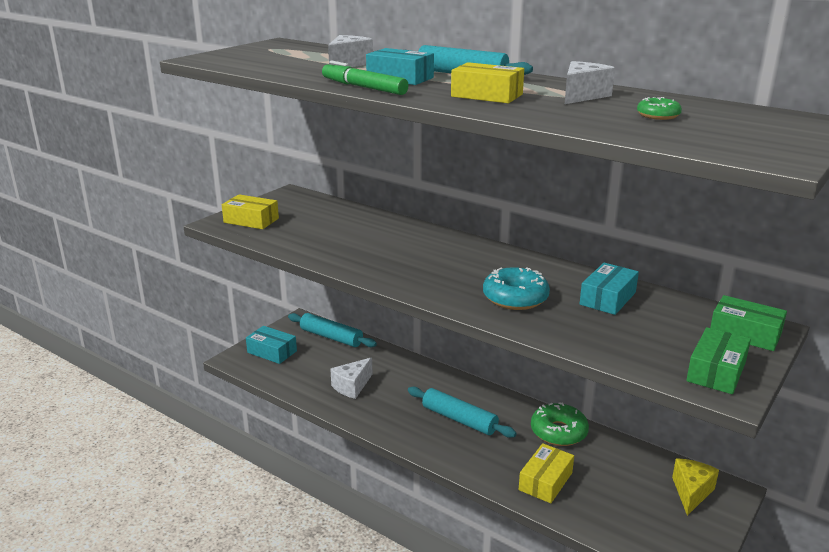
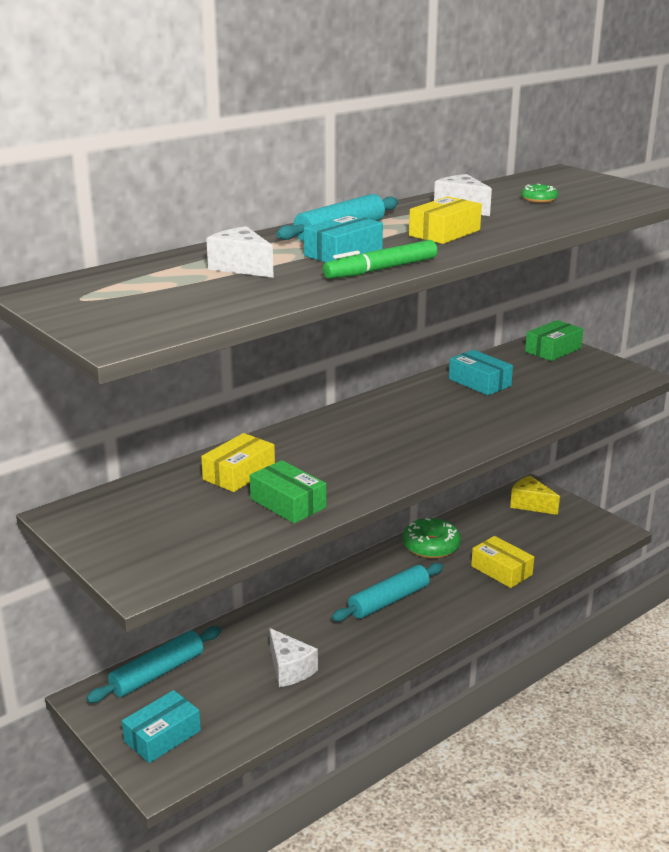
camera: 75 degrees left, 0 degrees up
yellow box [222,194,279,229] -> yellow box moved to [201,433,275,492]
turquoise donut [483,267,550,310] -> none
green box [686,327,751,394] -> green box moved to [250,460,326,523]

